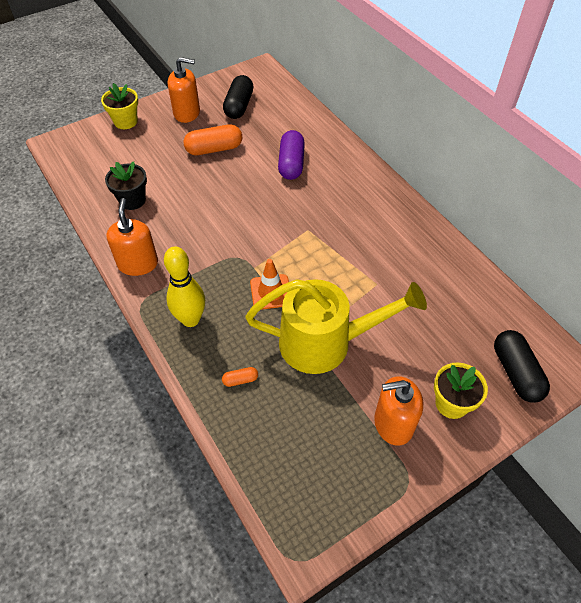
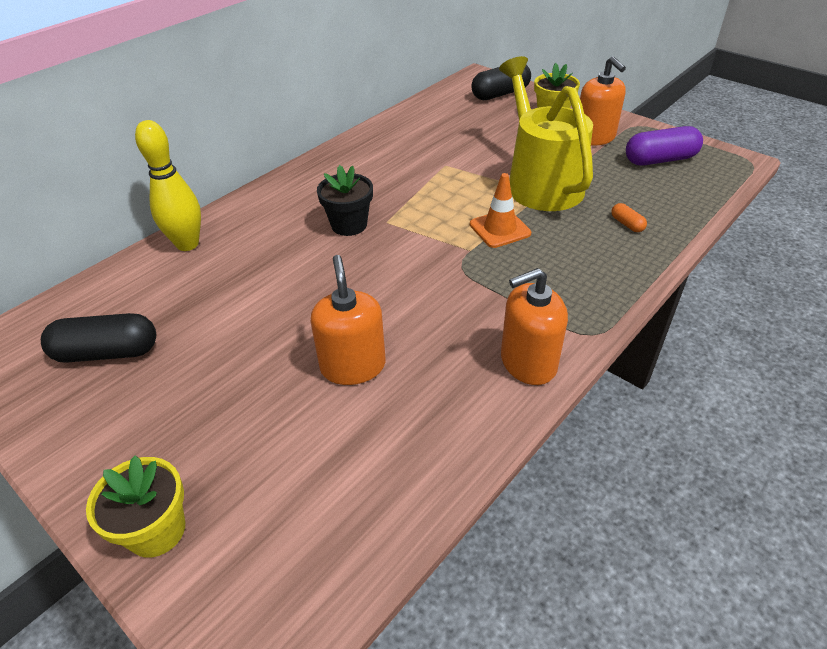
camera: 105 degrees left, 10 degrees down
black flower pot [105,161,147,210] -> black flower pot moved to [317,165,373,236]
yellow bowling pin [164,246,205,327] -> yellow bowling pin moved to [135,120,201,251]
orange soap dispenser [168,57,200,123] -> orange soap dispenser moved to [311,255,386,385]
orange capsule [183,124,242,155] -> none
purple capsule [278,130,305,180] -> purple capsule moved to [626,126,703,165]

